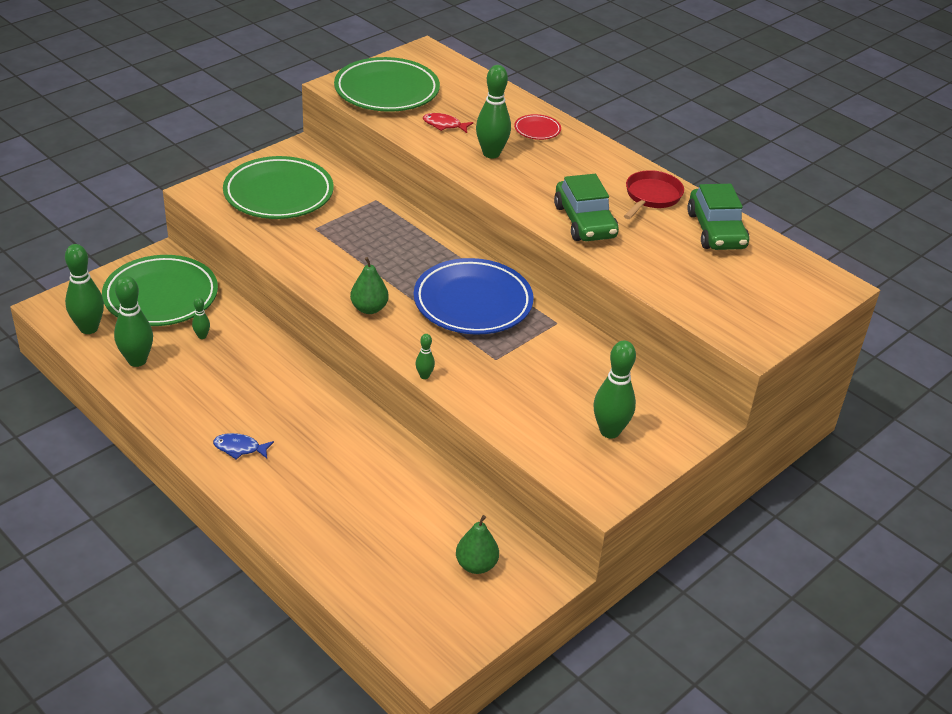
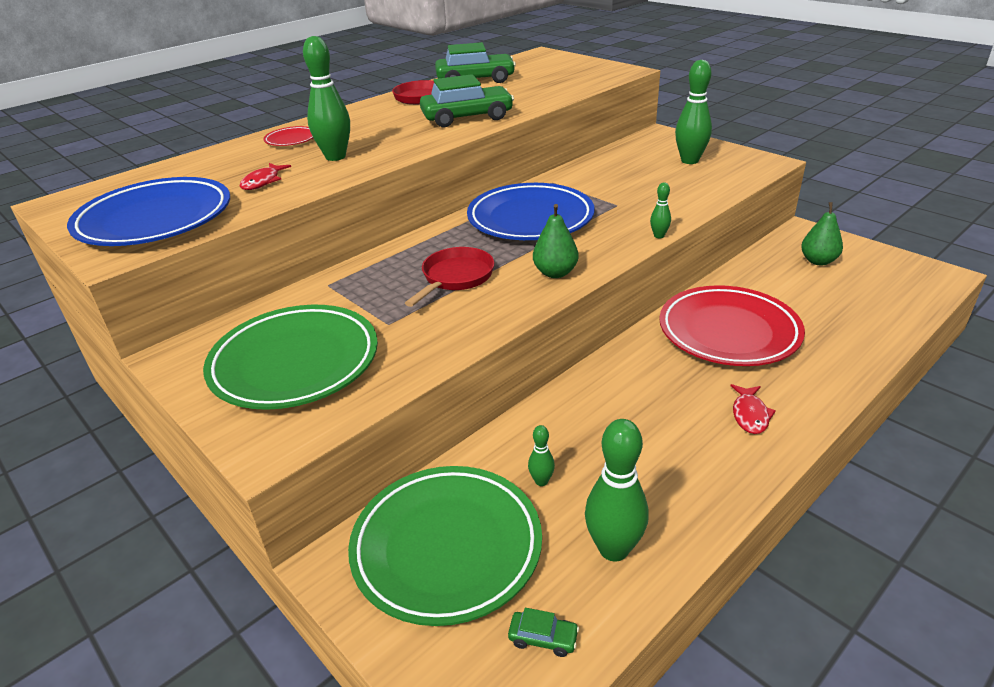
camera: 85 degrees left, 5 degrees down
green bowling pin [65,244,104,334] -> green car [508,608,579,657]
blue fish [213,433,274,459] -> red fish [730,384,776,434]
green plate [334,57,440,112] -> blue plate [67,177,230,246]
none -> red pan [405,247,495,307]
none -> red plate [659,285,805,366]

